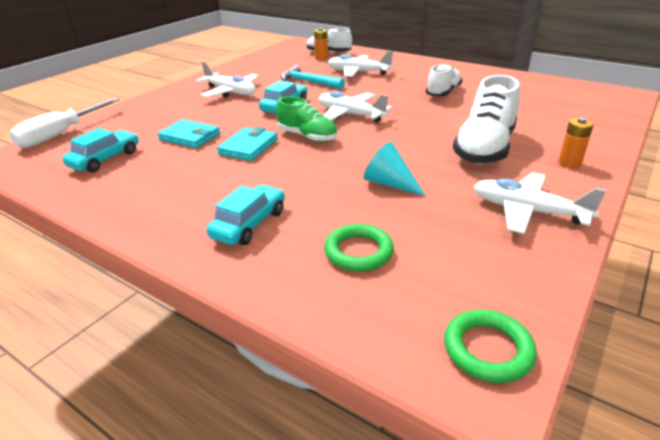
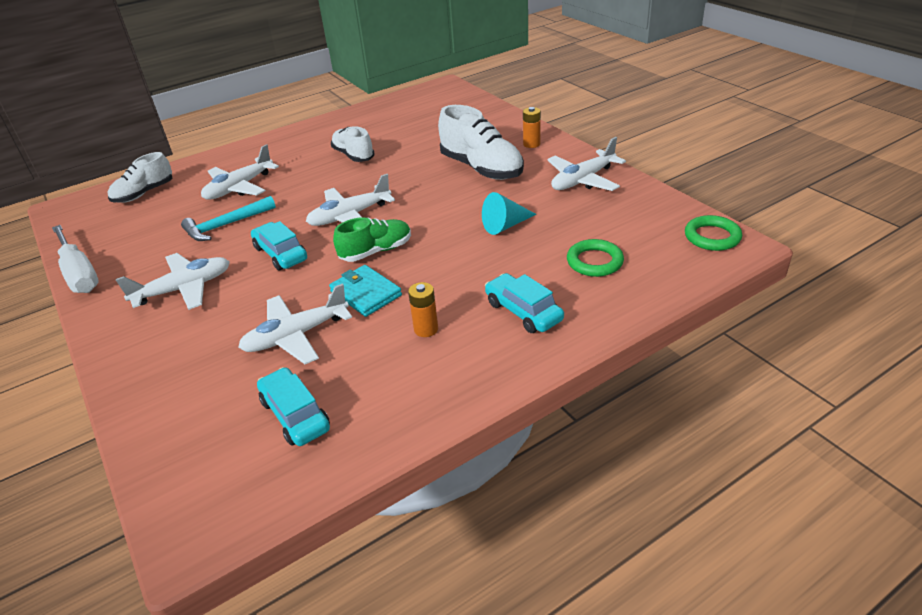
camera: 65 degrees left, 5 degrees up
white screwdriver [9,98,120,148] -> white screwdriver moved to [52,225,99,293]
turquoise wallet [157,119,220,148] -> white plane [238,283,352,364]
orange battery [314,28,328,60] -> orange battery moved to [408,282,438,337]

